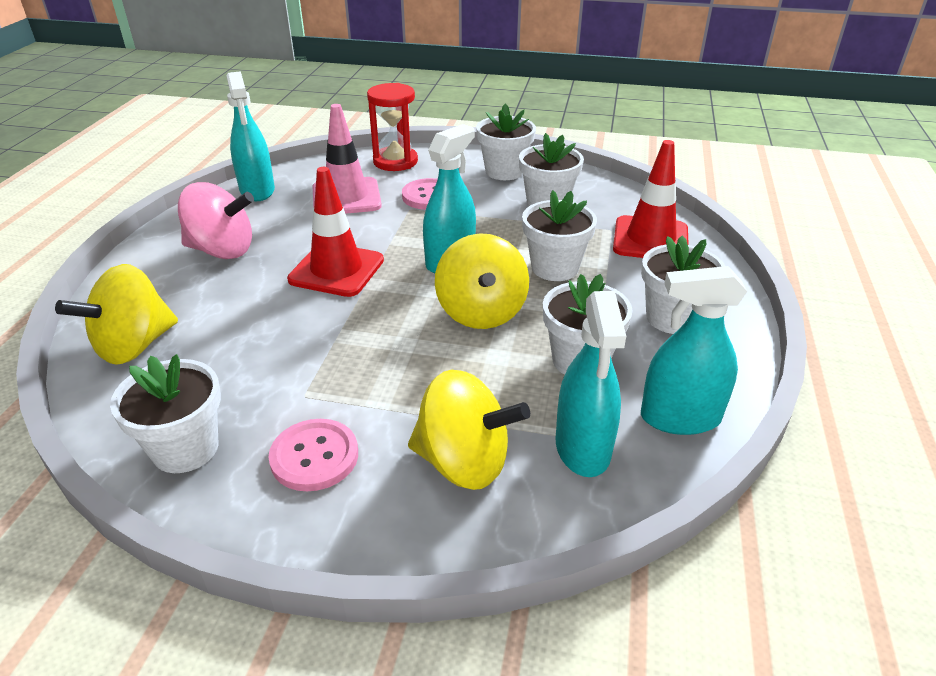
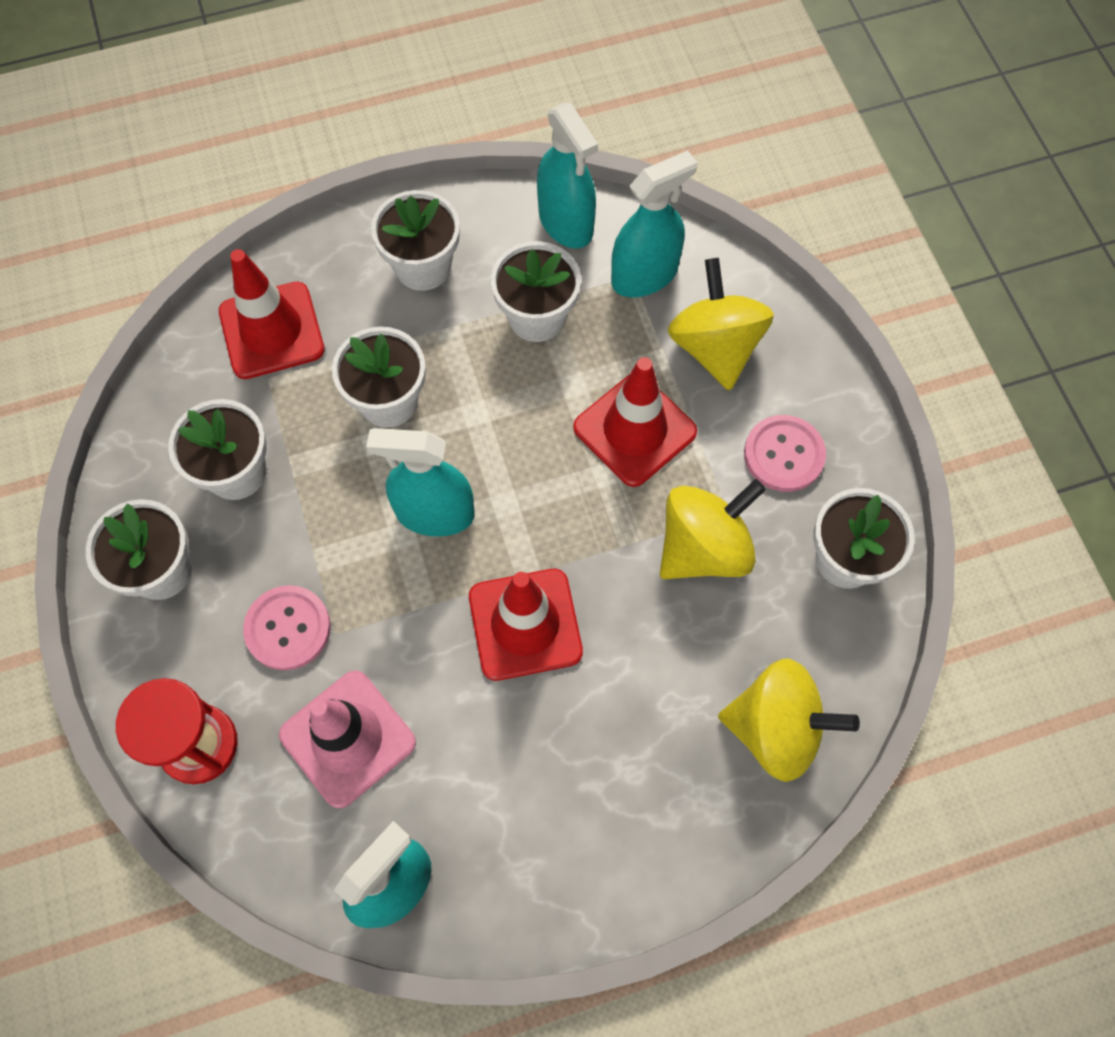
camera: 120 degrees left, 30 degrees up
pink spinning top [178,182,254,259] -> none
yellow spinning top [435,233,529,329] -> yellow spinning top moved to [660,479,766,579]
none -> red traffic cone [573,357,697,487]

